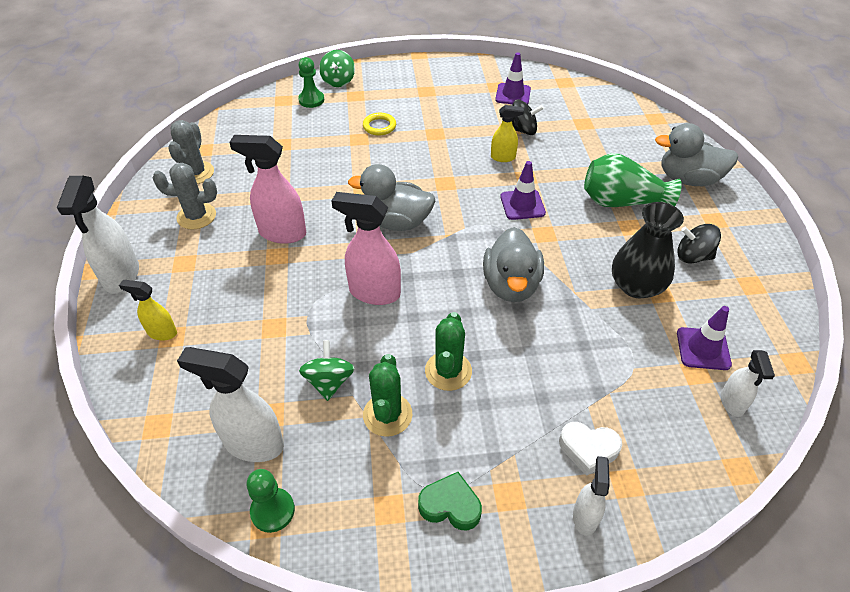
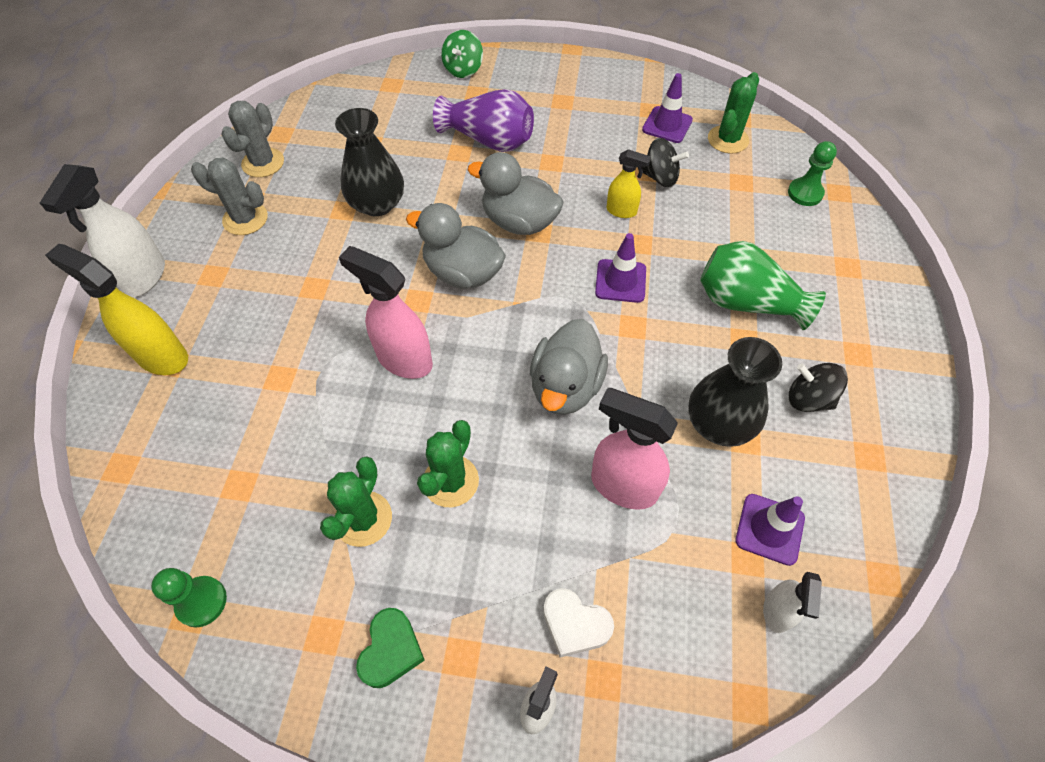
camera: 15 degrees right, 10 degrees up
yellow spray bottle [119,280,177,341] -> yellow spray bottle [45,244,188,375], size x1.76
white spray bottle [177,347,284,462] -> none
pink spray bottle [229,135,306,244] -> pink spray bottle moved to [591,388,678,510]
green pawn [298,57,324,108] -> green pawn moved to [788,141,837,206]
green spinning top [299,340,355,401] -> none
yellow ring [363,113,396,136] -> purple vase [433,89,534,152]
green heart [418,472,482,530] -> green heart turned 75 degrees clockwise [356,608,425,688]
grey duck [655,123,738,186] -> grey duck moved to [468,152,564,235]
none -> black vase [335,108,404,216]
none -> green cactus [708,72,759,154]

